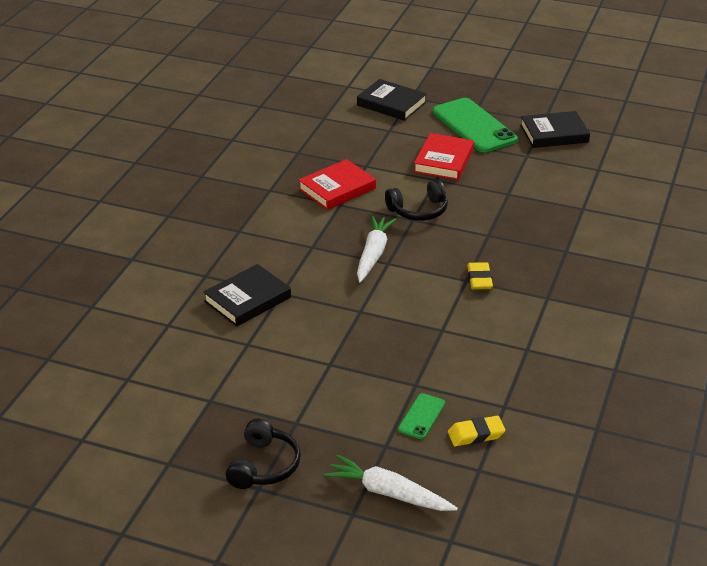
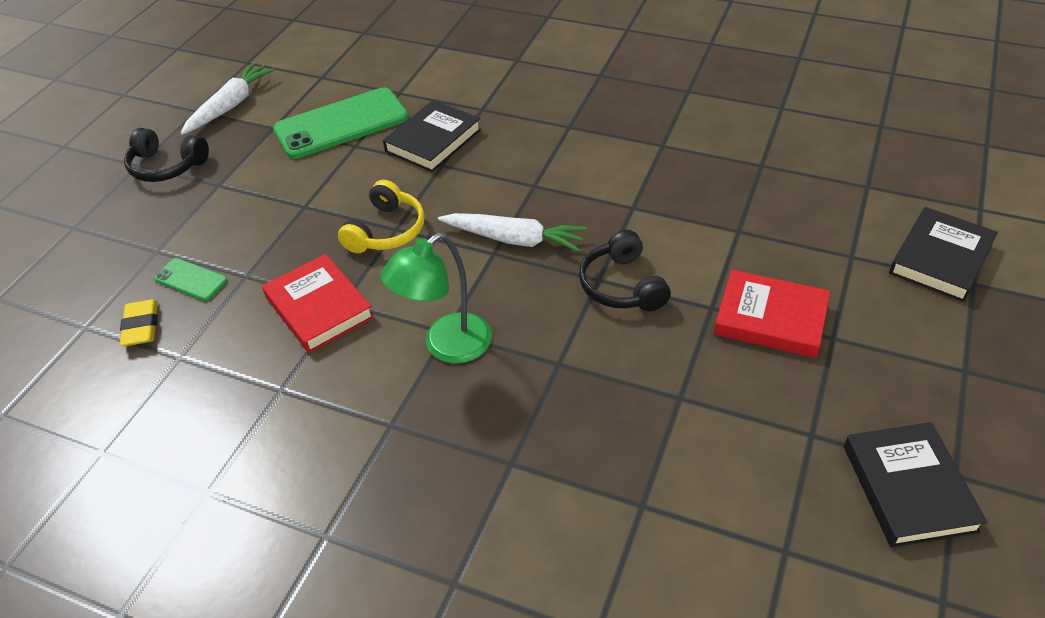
camera: 95 degrees right, 10 degrees up
black book [203,264,291,327] -> black book turned 75 degrees clockwise [383,100,481,172]
red book [298,159,376,210] -> red book moved to [262,254,374,353]
white carrot [324,454,458,511] -> white carrot moved to [181,63,275,135]
green phone [433,98,518,152] -> green phone moved to [273,87,408,159]
yellow eraser [467,262,493,289] -> green lamp [380,233,492,364]
none -> yellow headphones [338,180,425,253]

